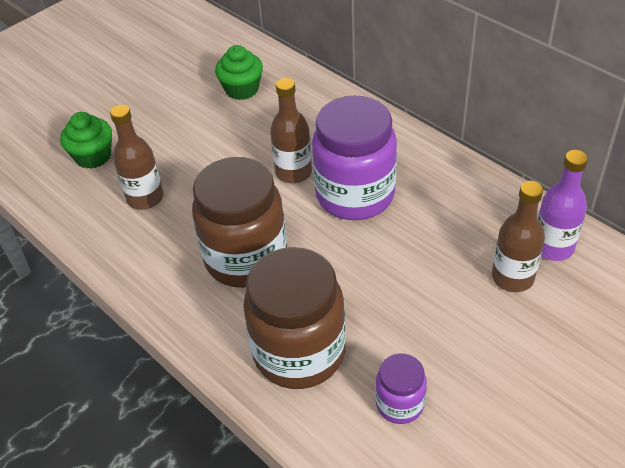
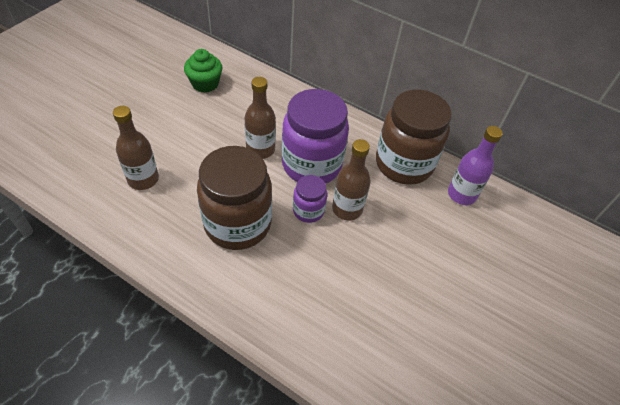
camera: 20 degrees left, 5 degrees up
green cupcake [60,112,112,169] -> none
brown jar [243,247,346,389] -> brown jar moved to [376,90,452,185]
purple jar [375,353,427,424] -> purple jar moved to [293,175,327,223]
brown bottle [492,181,545,292] -> brown bottle moved to [332,139,371,220]

